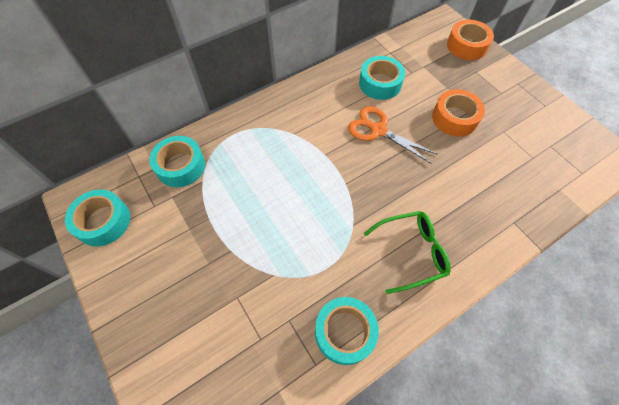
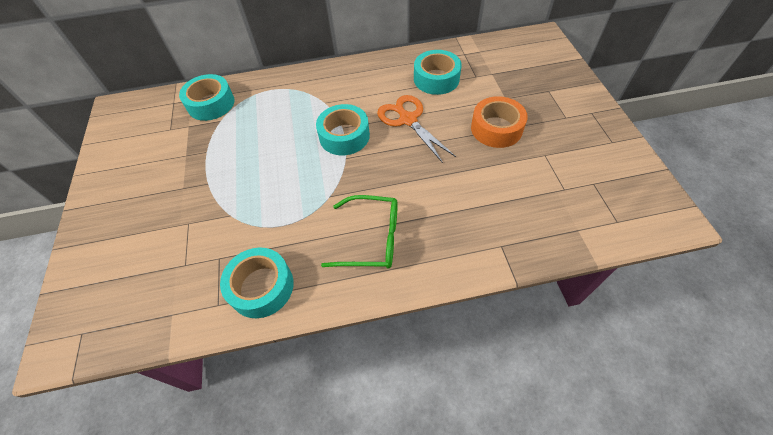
camera: 25 degrees right, 5 degrees down
turquoise tape [65,189,130,247] -> turquoise tape moved to [316,104,370,155]
orange tape [447,20,494,60] -> none

